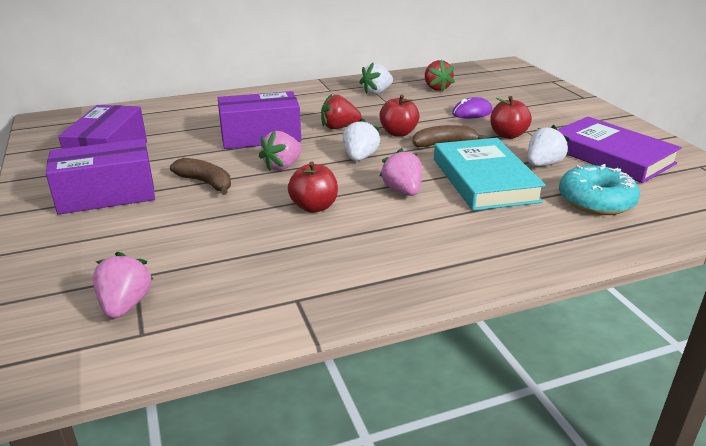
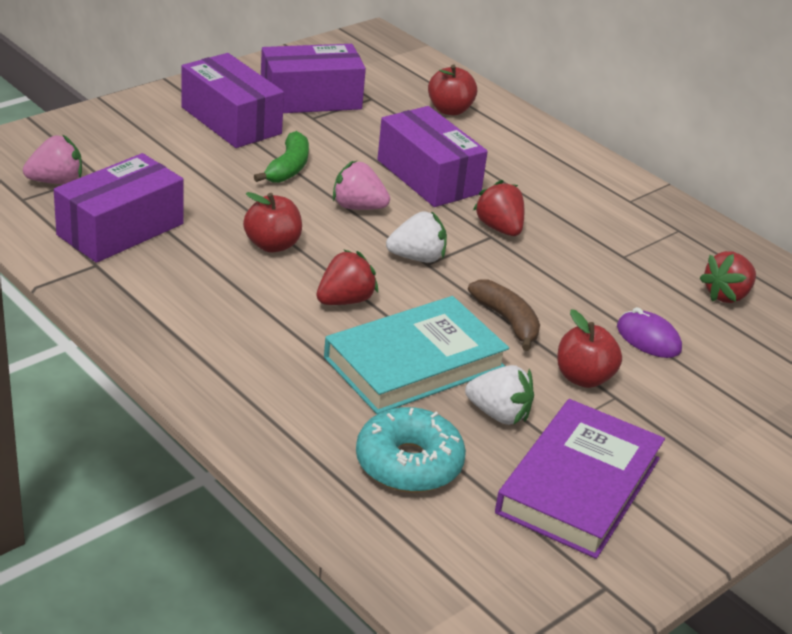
camera: 65 degrees right, 5 degrees up
brown banana [170,158,231,195] -> green banana [254,131,309,183]
white strawberry [359,63,393,94] -> none
red apple [379,94,420,137] -> red apple moved to [428,65,477,115]
pink strawberry [379,148,422,196] -> red strawberry [316,249,378,305]
none -> purple box [54,153,184,263]

